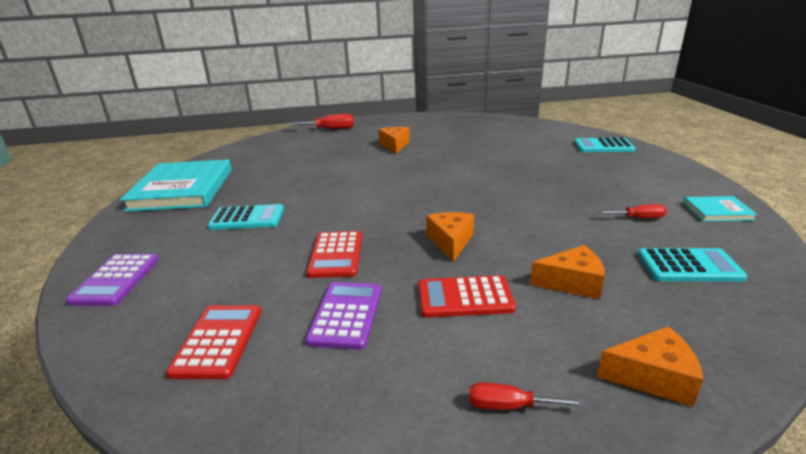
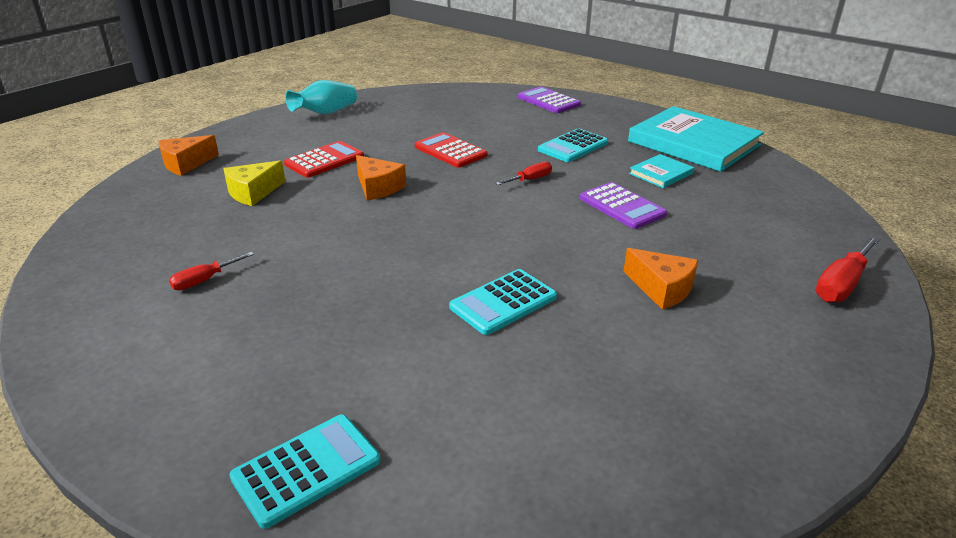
camera: 135 degrees right, 5 degrees up
red calculator [166,305,261,379] -> none
purple calculator [305,282,381,350] -> purple calculator moved to [580,182,667,229]
red screwdriver [469,382,585,410] -> red screwdriver moved to [496,162,552,185]
orange cheese [530,245,605,299] -> yellow cheese [223,160,285,206]
turquoise calculator [638,248,748,282] -> turquoise calculator moved to [449,269,557,335]
turquoise book [683,196,758,222] -> turquoise book moved to [629,154,694,188]
none -> turquoise vase [286,80,357,114]

